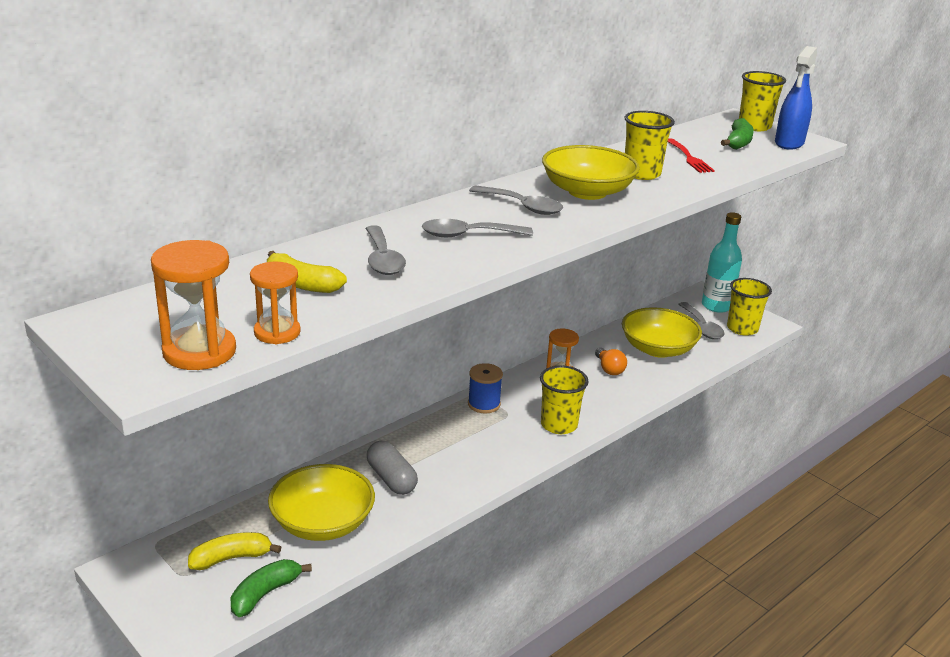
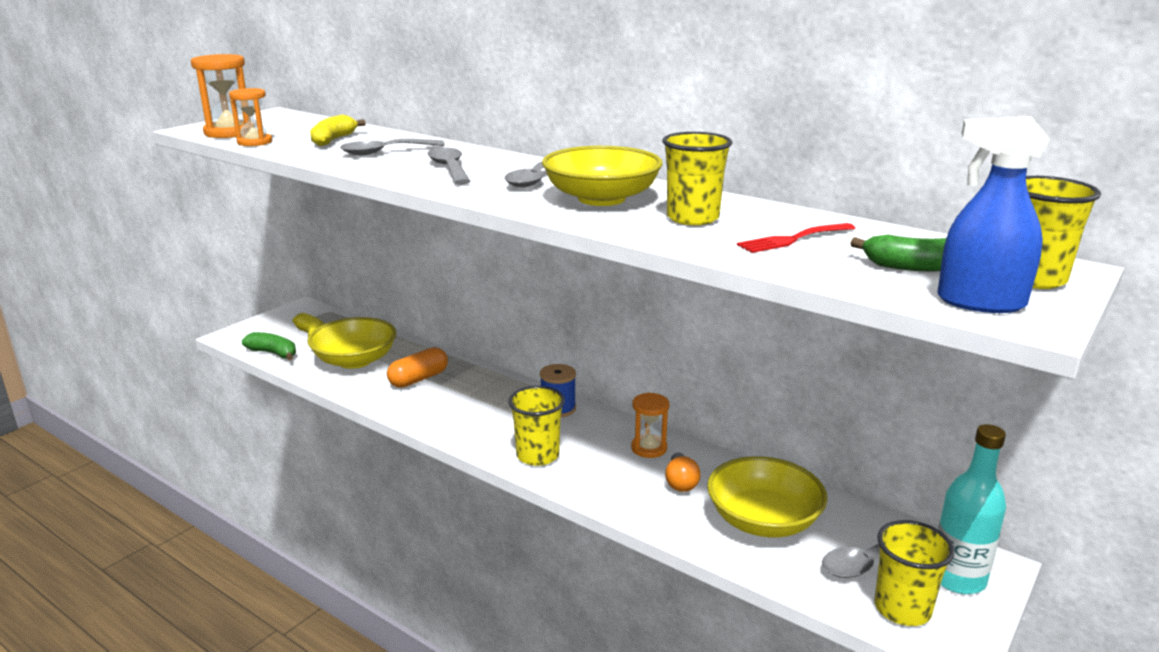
camera: 80 degrees right, 5 degrees down
grey capsule [367,441,418,495] -> orange capsule [387,347,448,388]
orange light bulb [595,348,627,375] -> orange light bulb turned 60 degrees counterclockwise [665,452,701,492]

